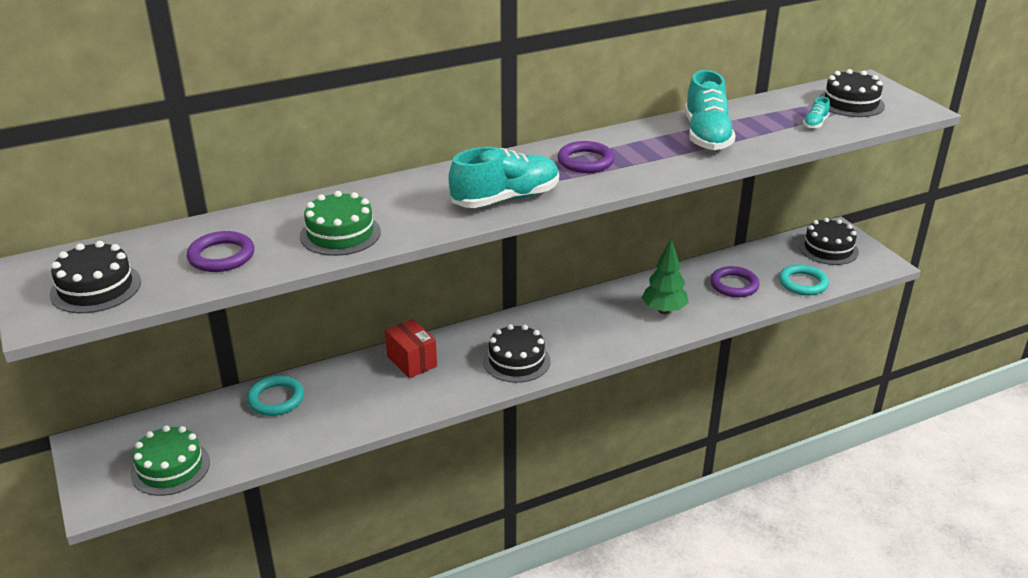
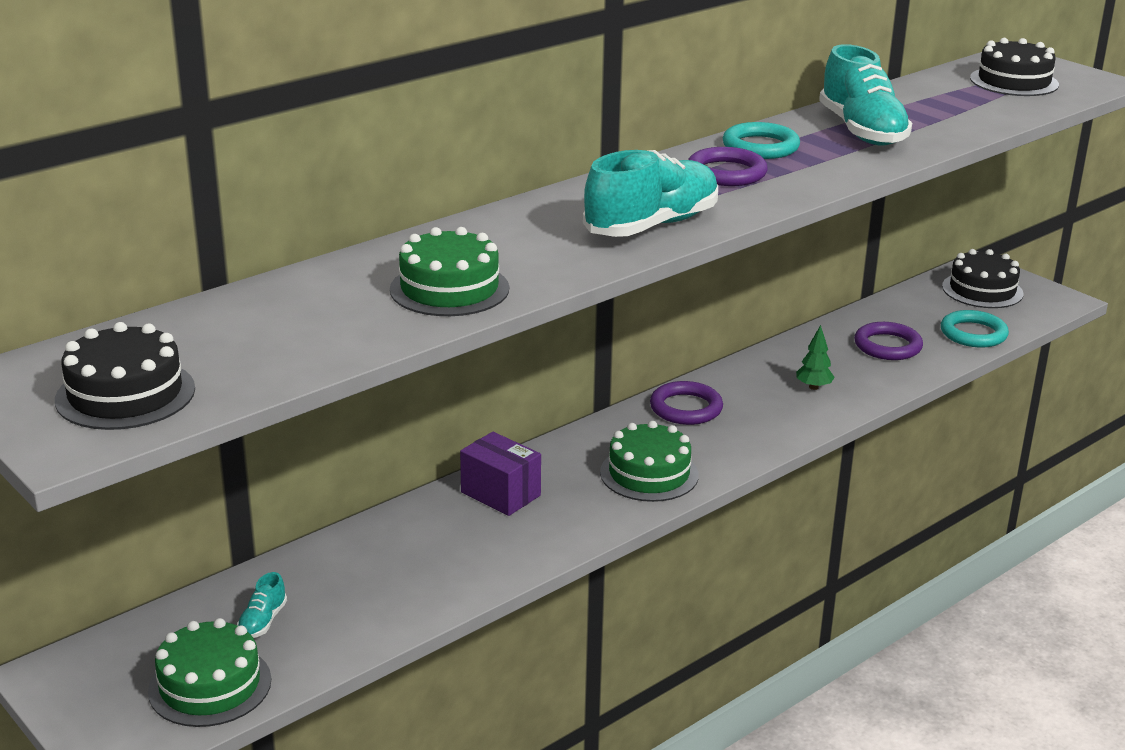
camera: 15 degrees left, 5 degrees down
purple ring [187,231,254,272] -> purple ring moved to [650,381,723,425]
turquoise ring [247,376,304,416] -> turquoise ring moved to [723,122,800,159]
red box [385,319,437,378] -> purple box [460,432,541,516]
black cake [483,324,551,383] -> green cake [600,421,699,502]
green tree [642,238,689,314] -> green tree [796,325,835,390], size x0.58
turquoise shoe [803,97,830,129] -> turquoise shoe moved to [237,572,287,638]

